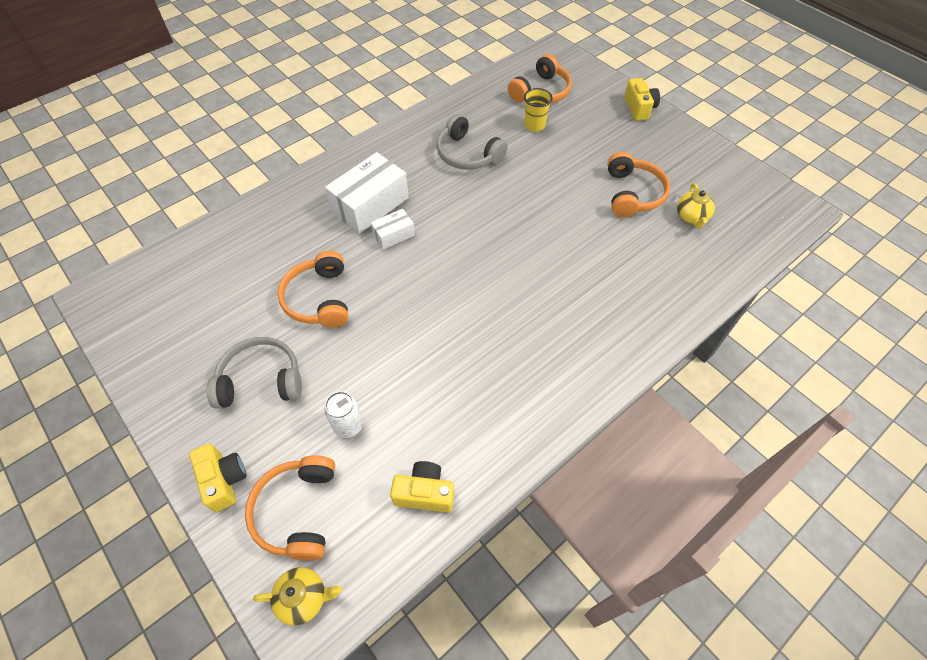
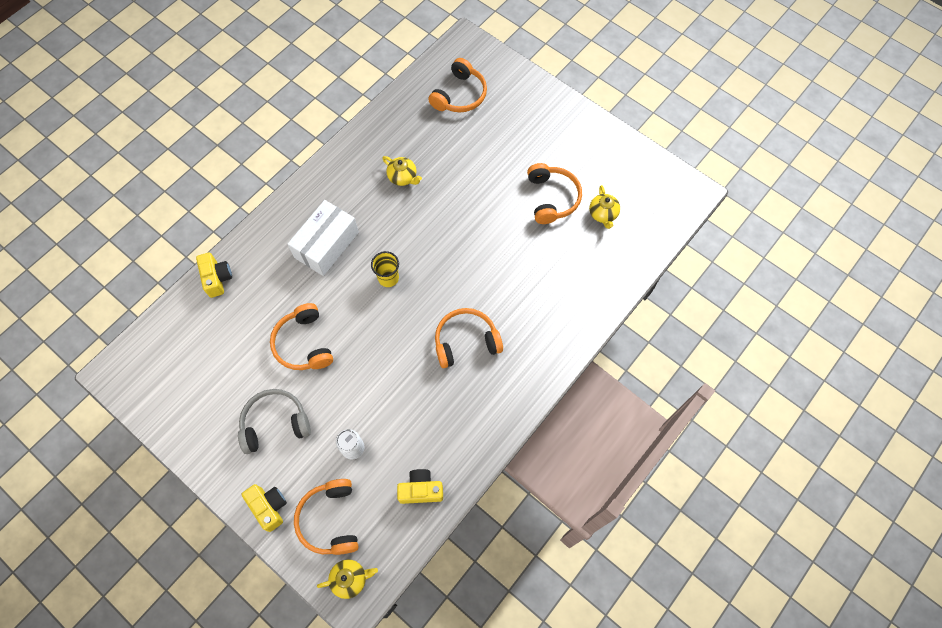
camera: 10 degrees left, 10 degrees up
white box [370,209,415,250] -> none
grey headphones [436,114,508,170] -> yellow teapot [382,156,422,186]
yellow cup [524,88,553,132] -> yellow cup moved to [371,251,399,287]
yellow camera [624,78,660,121] -> yellow camera moved to [196,252,232,298]
none -> orange headphones [435,308,503,368]

